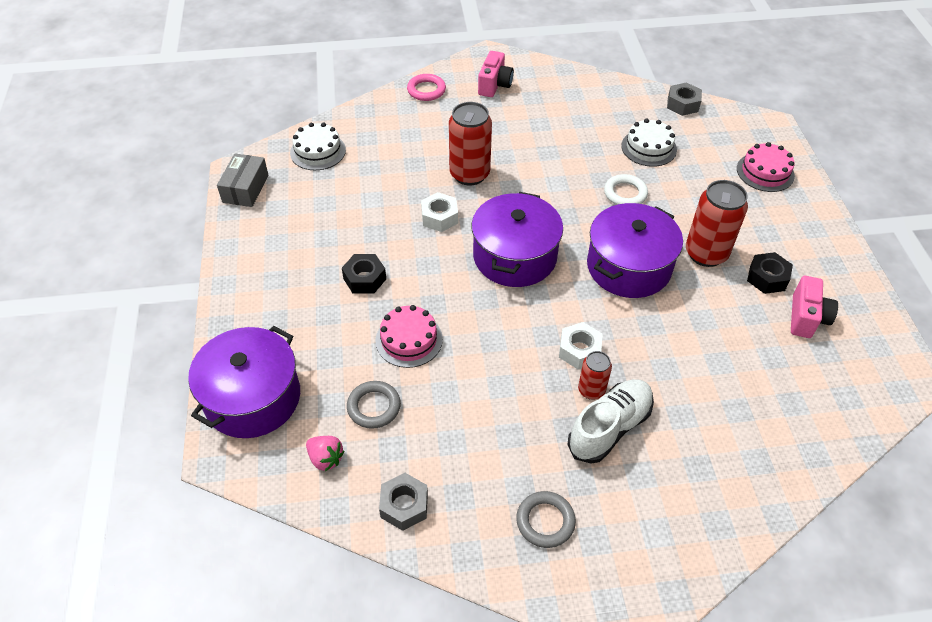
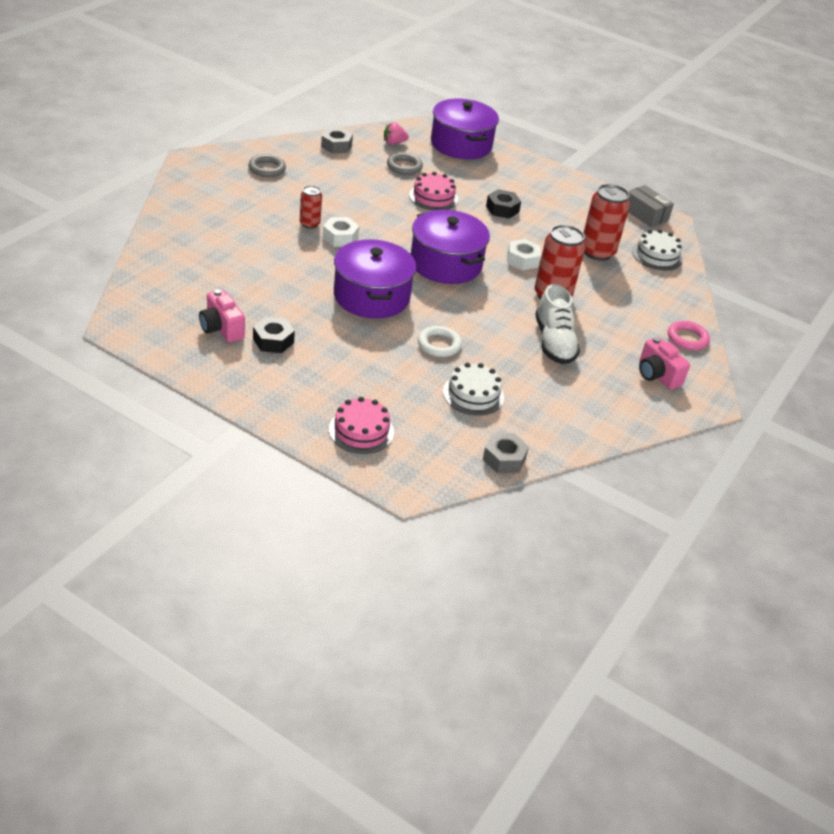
camera: 125 degrees right, 10 degrees down
white shoe [568,379,654,463] -> white shoe moved to [535,284,580,364]
red can [686,180,748,267] -> red can moved to [583,184,630,261]

